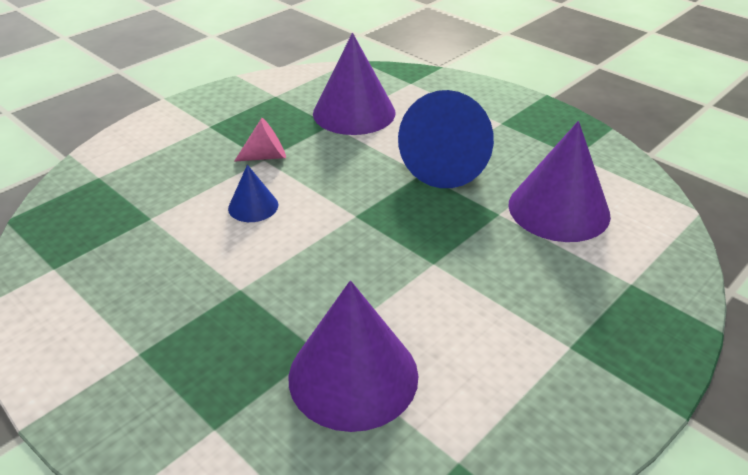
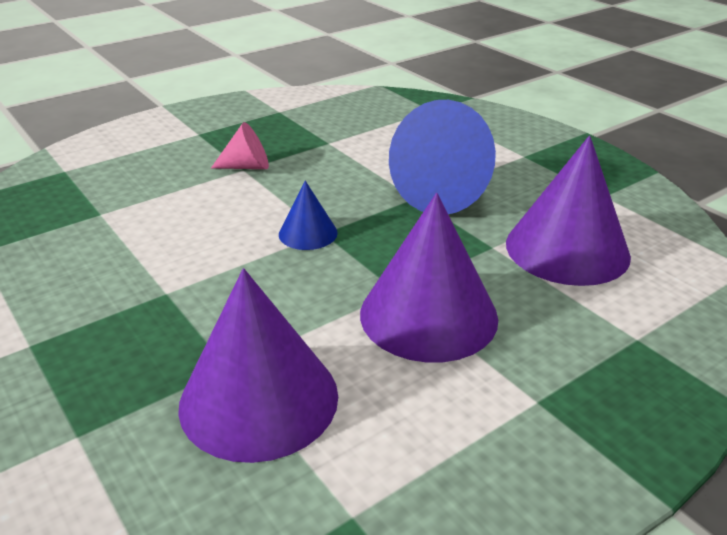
camera: 10 degrees right, 5 degrees down
blue cone [228,165,278,222] -> blue cone moved to [279,181,338,250]
purple cone [313,33,395,135] -> purple cone moved to [360,193,498,362]

